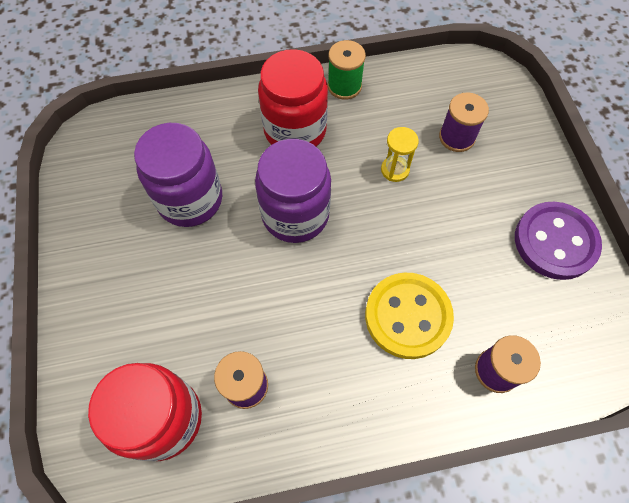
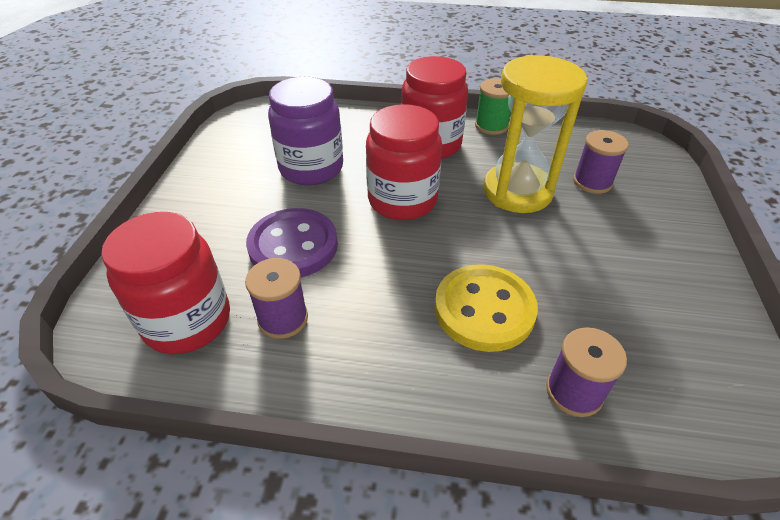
camera: 20 degrees right, 20 degrees down
purple jar [255,139,331,243] -> red jar [366,104,442,220]
yellow hourglass [381,127,419,182] -> yellow hourglass [483,55,588,213], size x2.31
purple button [515,202,602,280] -> purple button moved to [246,208,338,277]

